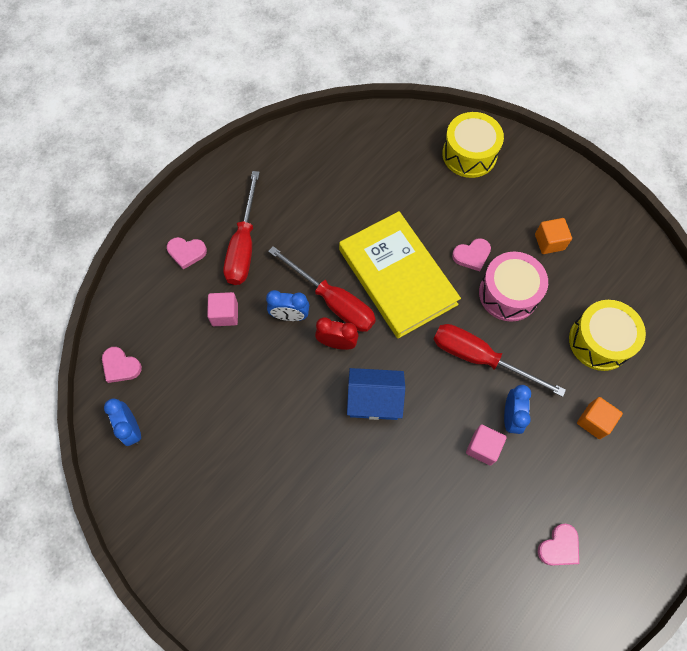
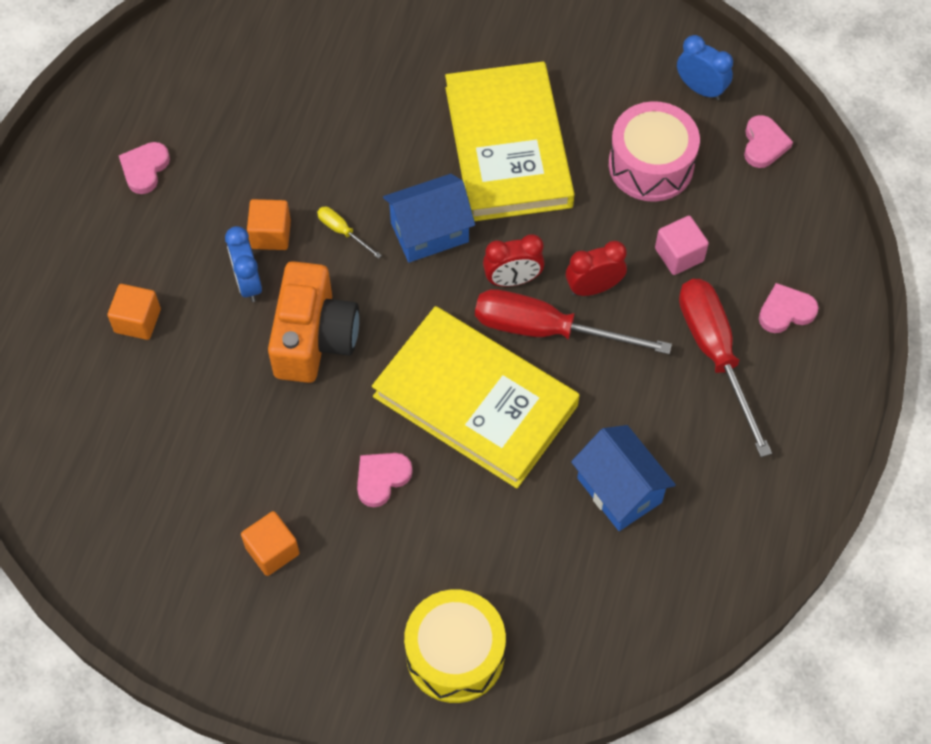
camera: 155 degrees right, 5 degrees down
pink heart [102,347,142,383] -> pink heart turned 90 degrees clockwise [744,115,793,168]
blue clock [266,290,309,321] -> red clock [566,241,627,296]
red screwdriver [434,324,566,397] -> orange camera [268,261,359,383]
pink cube [466,424,507,466] -> orange cube [247,199,291,250]
pink drum [479,252,548,322] -> pink drum moved to [609,101,700,202]
yellow drum [569,300,646,371] -> none
none -> yellow screwdriver [317,207,382,259]
none -> yellow book [445,61,575,221]
none -> blue house [571,425,676,531]

